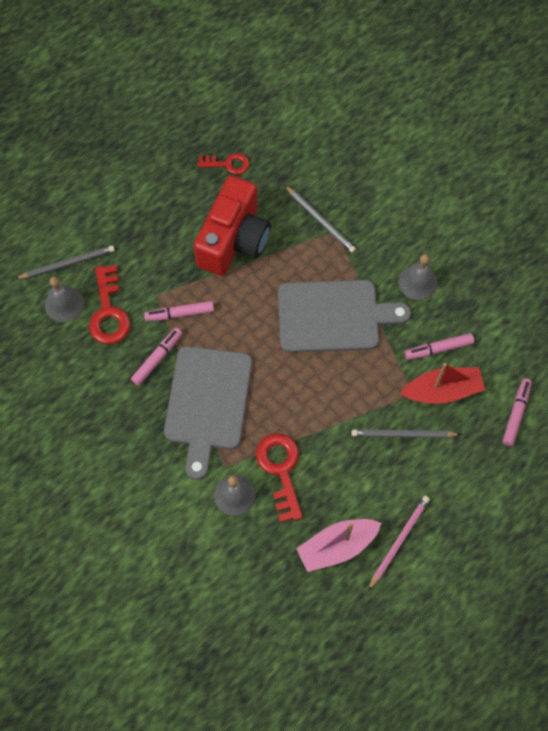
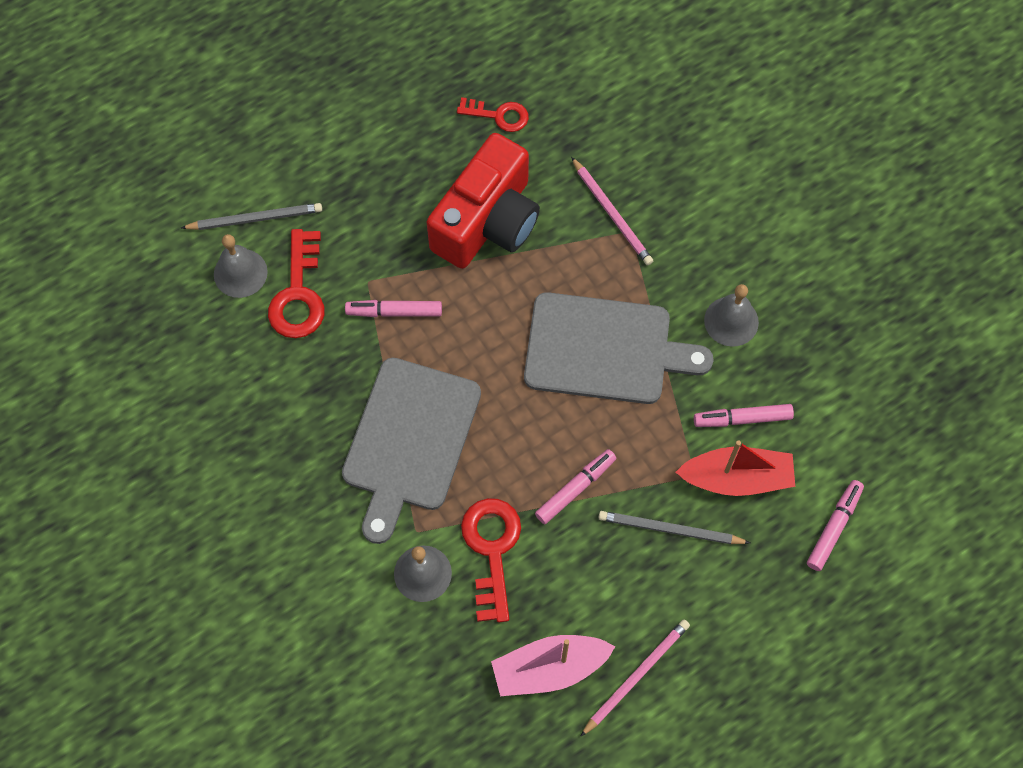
camera: 10 degrees right, 0 degrees up
pink marker [131,328,182,386] -> pink marker moved to [535,449,616,524]
grey pencil [285,185,356,253] -> pink pencil [571,157,653,266]

